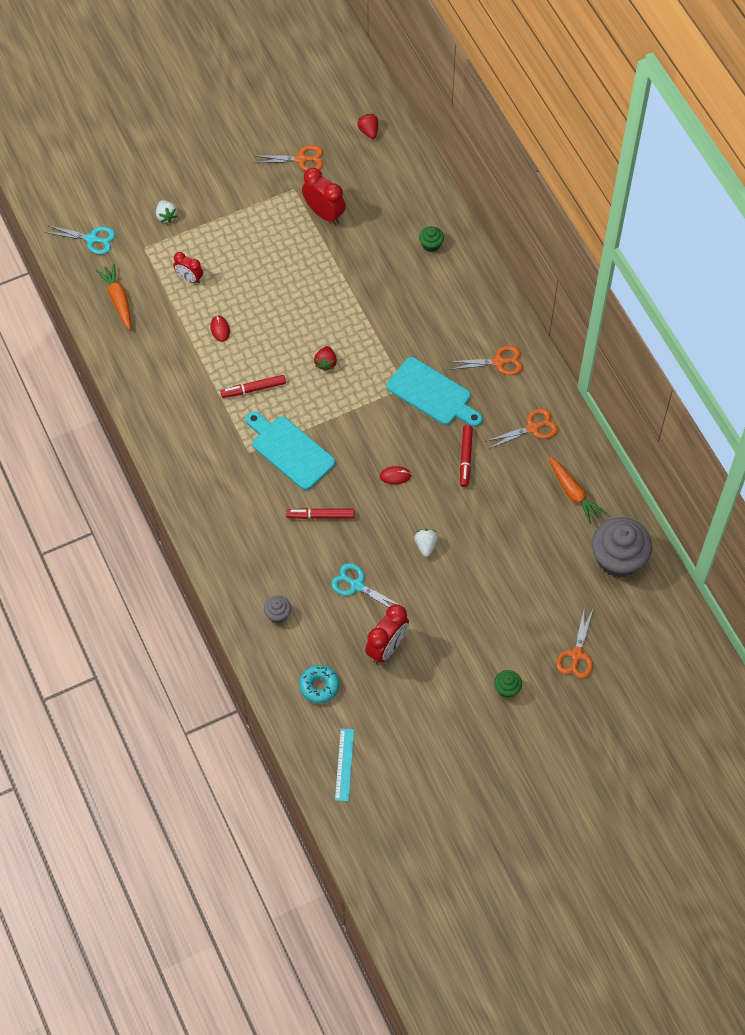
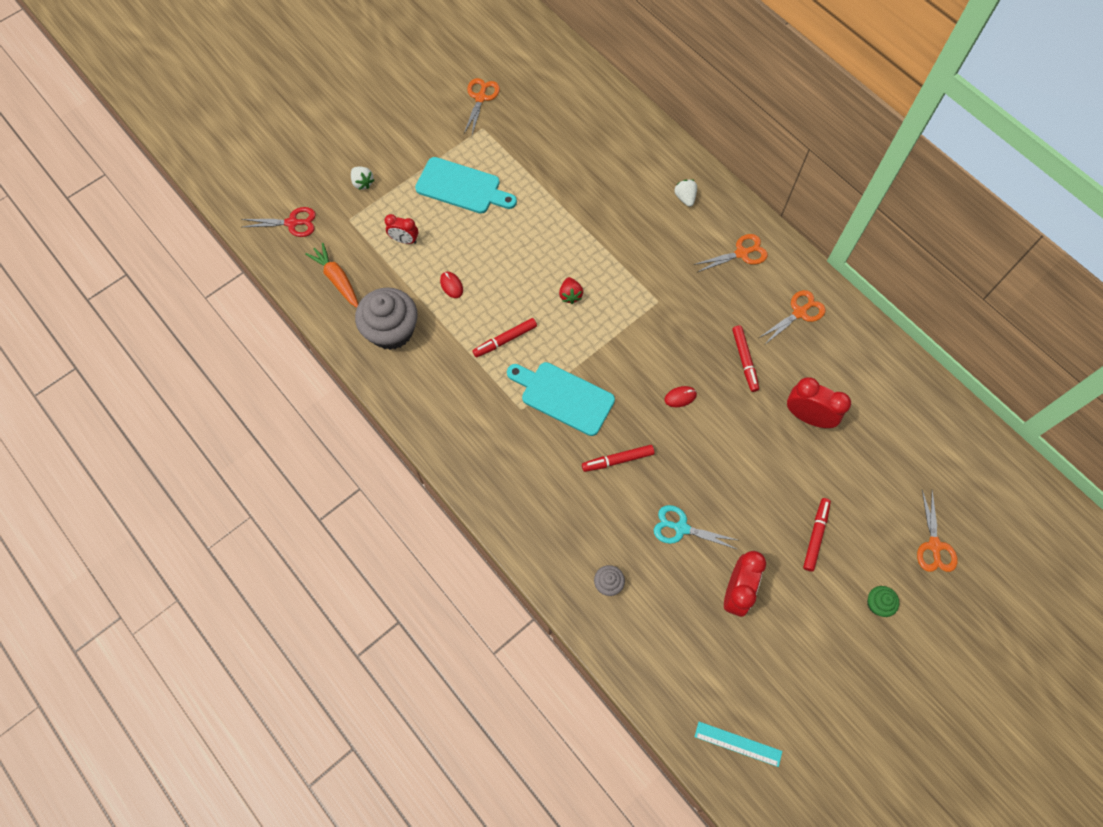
camera: 15 degrees left, 5 degrees up
turquoise scissors [44,225,115,254] -> red scissors [241,207,316,237]
orange scissors [255,145,323,171] -> orange scissors turned 60 degrees counterclockwise [464,78,500,135]
turquoise donut [299,665,339,703] -> none
red clock [302,168,346,224] -> red clock moved to [787,377,851,428]
turquoise ruler [335,728,354,801] -> turquoise ruler turned 60 degrees counterclockwise [695,722,782,767]
red strawberry [357,114,378,139] -> none
turquoise cutting board [387,357,483,427] -> turquoise cutting board moved to [415,157,517,214]
white strawberry [414,529,438,557] -> white strawberry moved to [674,179,697,207]
green cupcake [419,226,444,252] -> none
orange carrot [549,457,606,524] -> none
grey cupcake [592,517,652,577] -> grey cupcake moved to [355,287,418,350]
none -> red marker [803,498,831,571]

